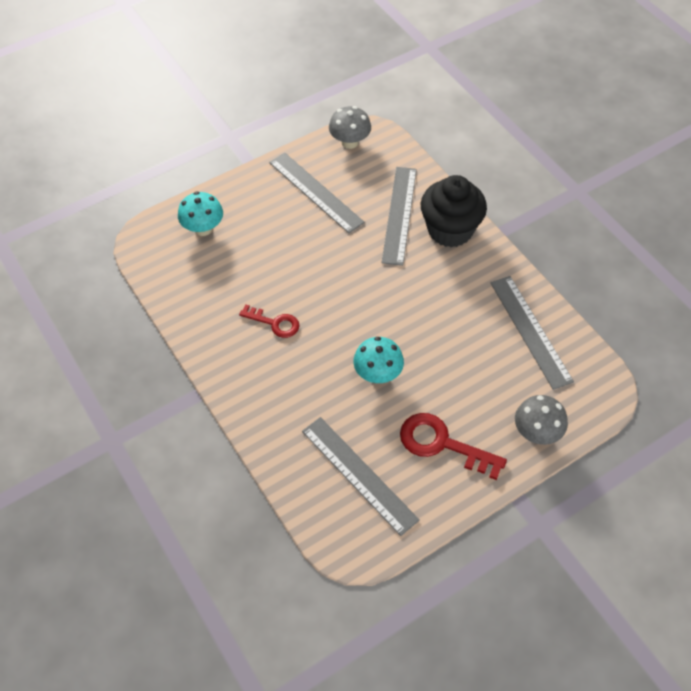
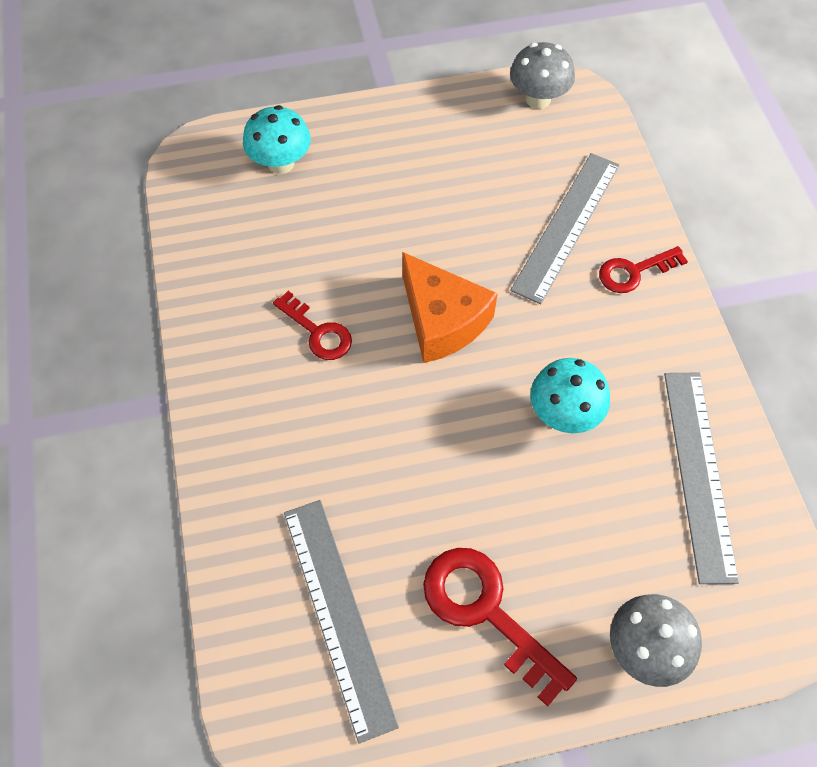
camera: 20 degrees right, 5 degrees up
grey ruler [269,152,365,233] -> none
turquoise mushroom [353,337,404,383] -> turquoise mushroom moved to [530,358,610,433]
black cupcake [421,175,487,248] -> red key [599,246,688,293]
none -> orange cheese [402,252,498,363]

